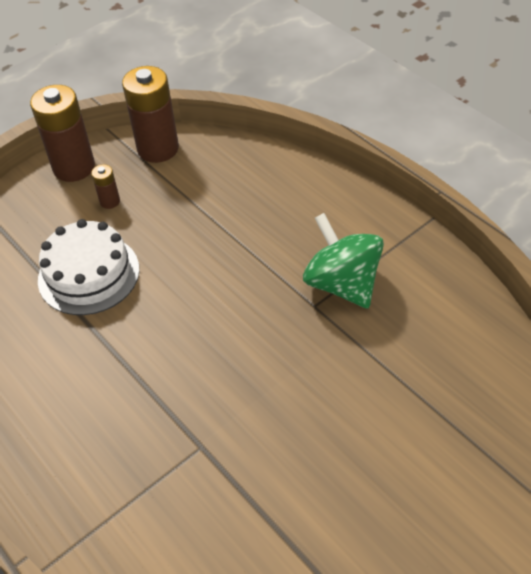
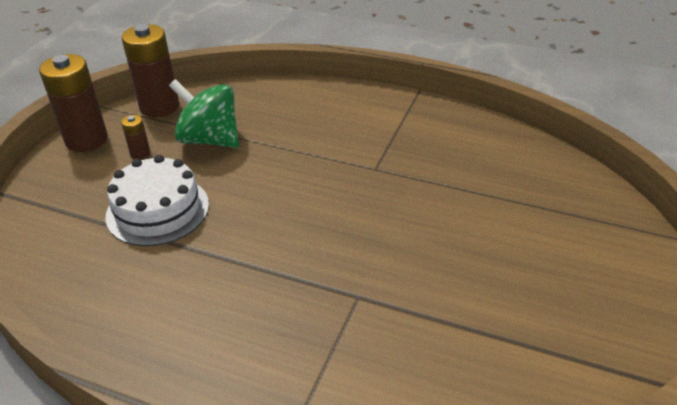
camera: 30 degrees left, 10 degrees down
green spinning top [303,213,384,309] -> green spinning top moved to [169,79,239,148]

